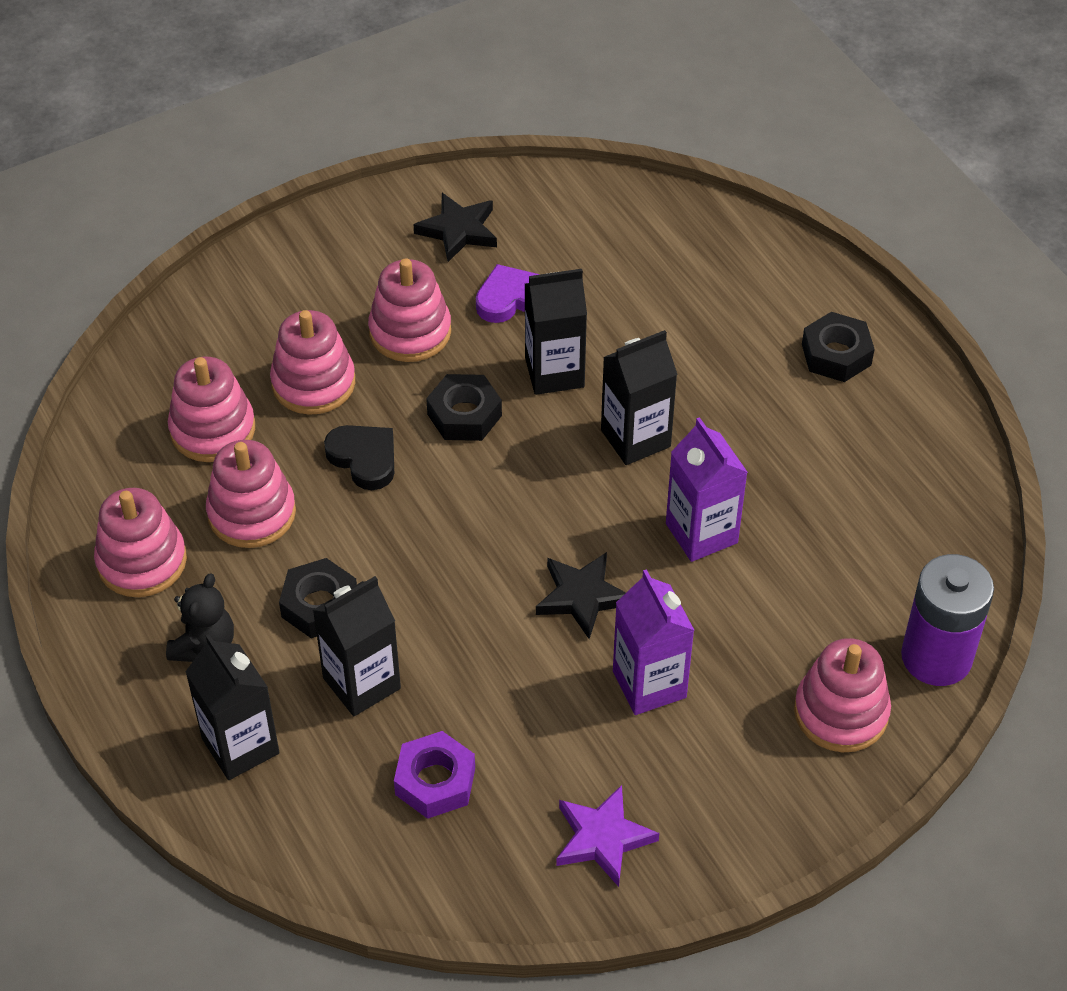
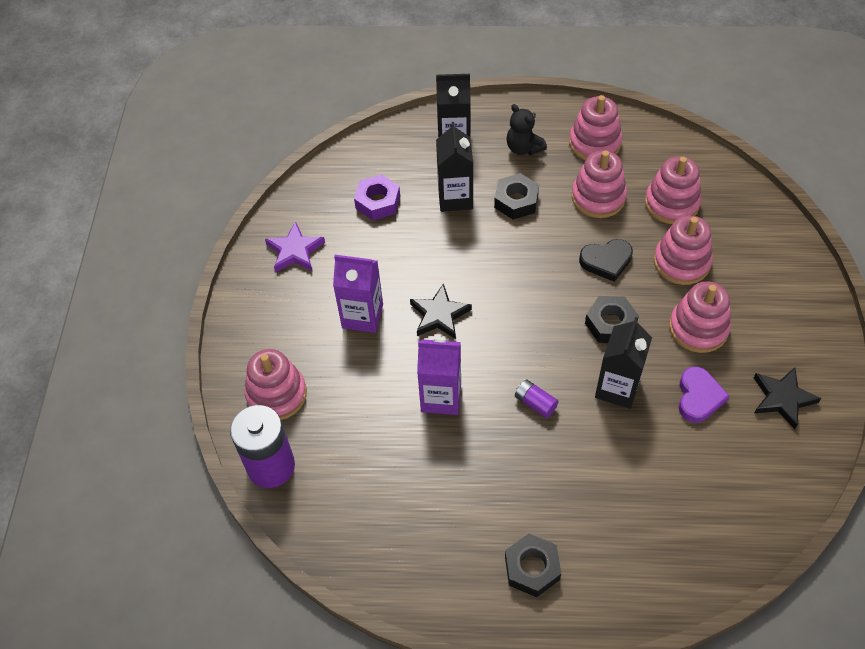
camera: 125 degrees right, 5 degrees up
black carton [601,330,678,465] -> purple battery [515,379,559,418]

